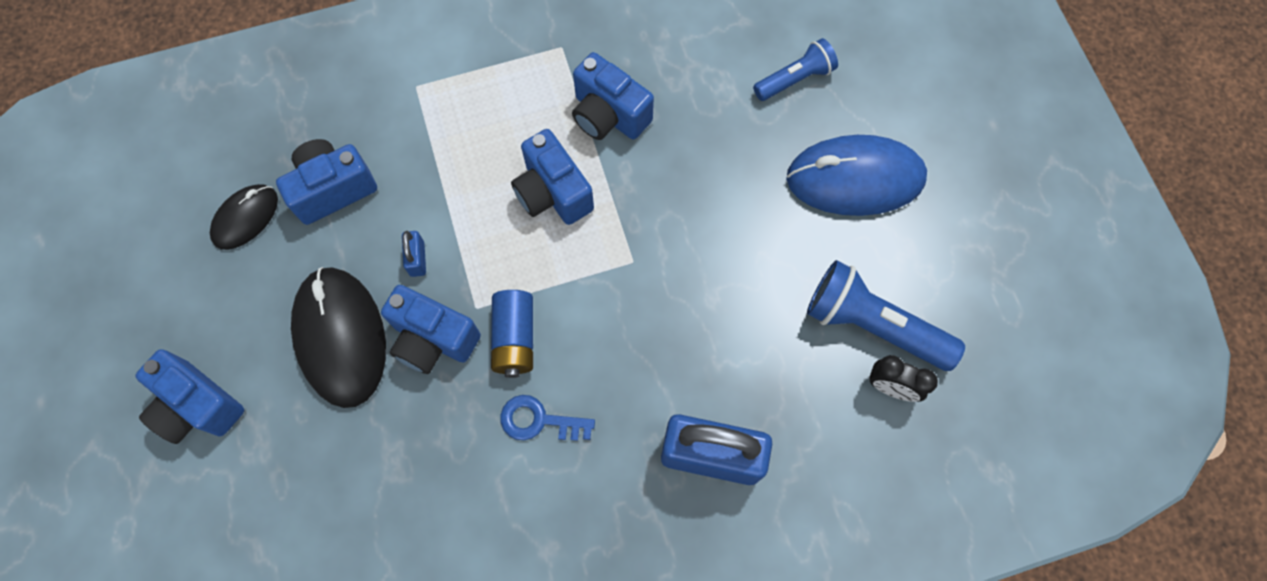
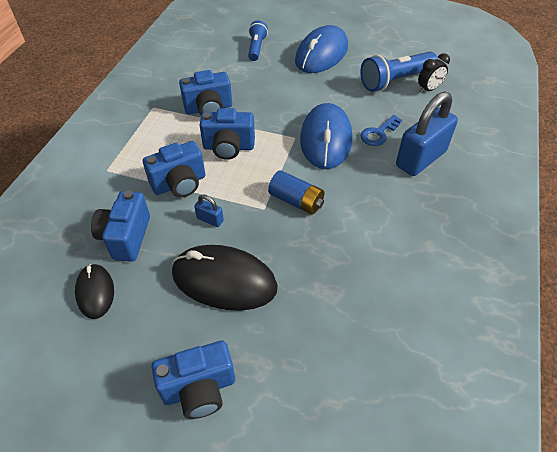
camera: 55 degrees left, 20 degrees down
blue camera [381,285,481,374] -> blue camera moved to [143,141,206,197]
blue key [500,395,595,441] -> blue key moved to [360,115,402,146]
none -> blue mouse [300,103,352,169]

